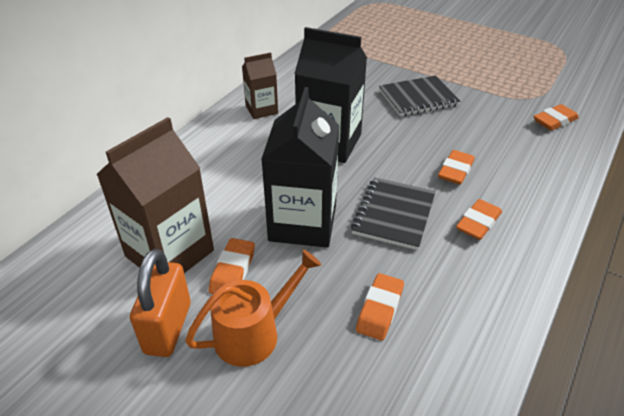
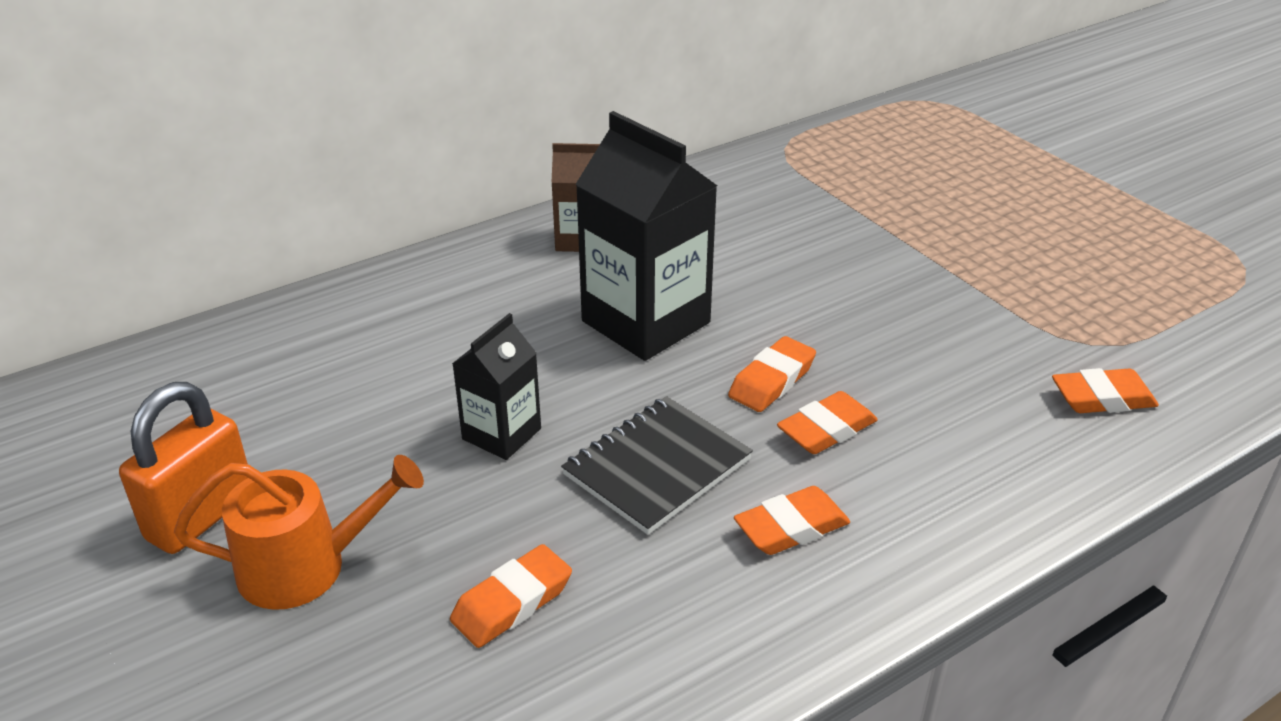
camera: 25 degrees right, 5 degrees down
brown carton [97,117,214,273] -> none
orange eraser [209,238,255,294] -> orange eraser moved to [728,336,816,412]
black carton [261,87,339,248] -> black carton [452,313,541,460], size x0.55
black notebook [379,76,460,116] -> none

